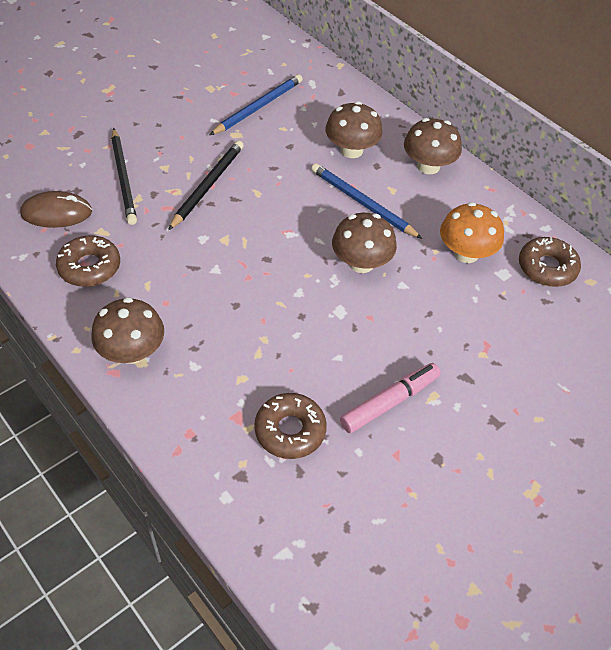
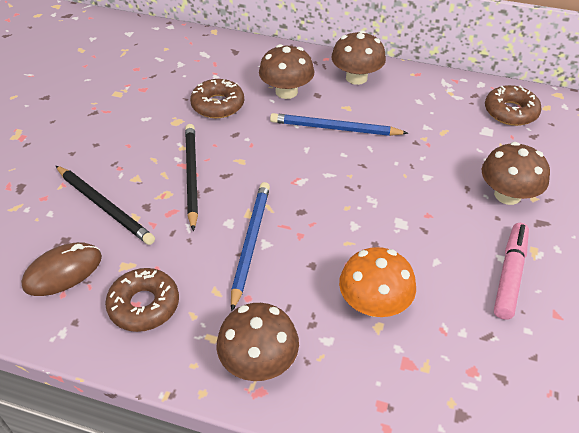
camera: 30 degrees left, 5 degrees down
blue pencil [210,74,303,135] -> blue pencil moved to [231,182,270,312]
brown donut [254,393,327,459] -> brown donut moved to [190,79,244,118]
brown mushroom [332,213,397,273] -> brown mushroom moved to [482,142,550,205]
orange mushroom [440,202,504,263] -> orange mushroom moved to [339,247,416,317]

